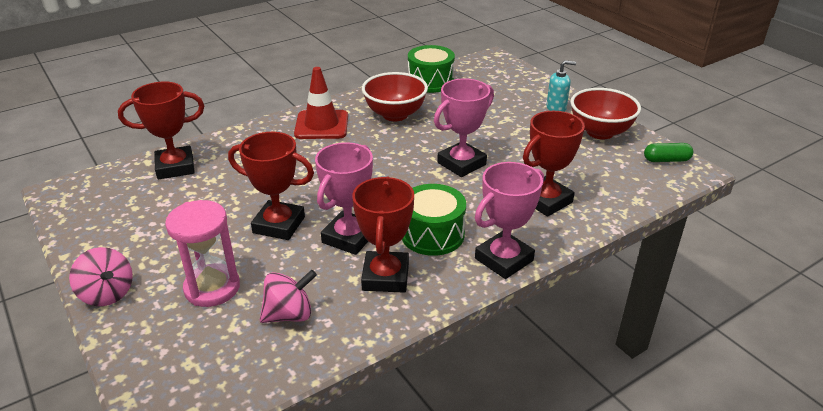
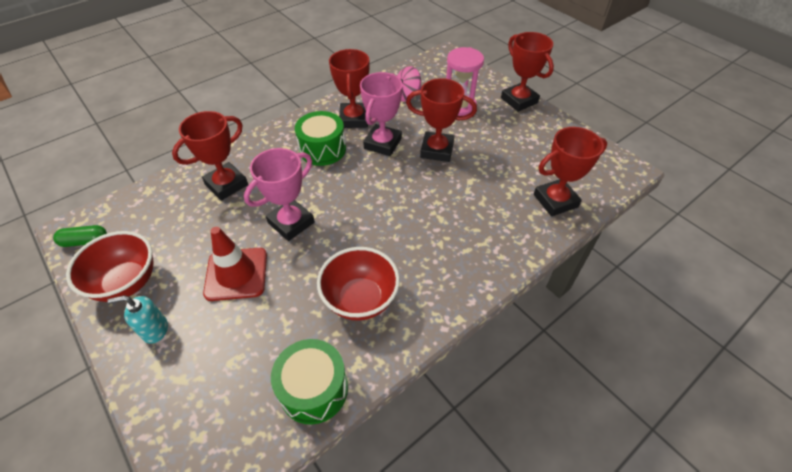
camera: 175 degrees right, 15 degrees up
pink spinning top [69,247,133,306] -> red trophy [501,32,554,112]
red traffic cone [294,67,348,139] -> red traffic cone moved to [203,227,267,301]
pink trophy [475,162,544,279] -> none

